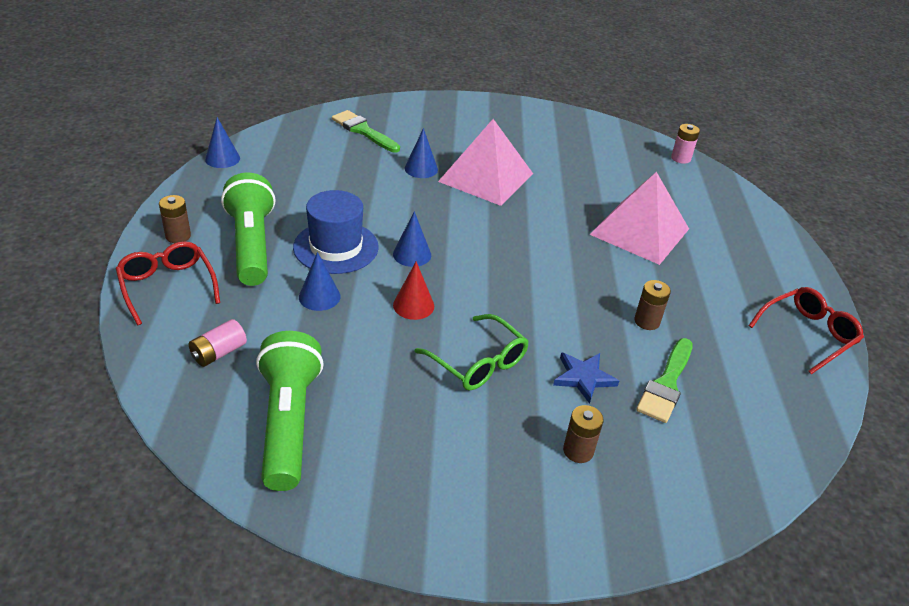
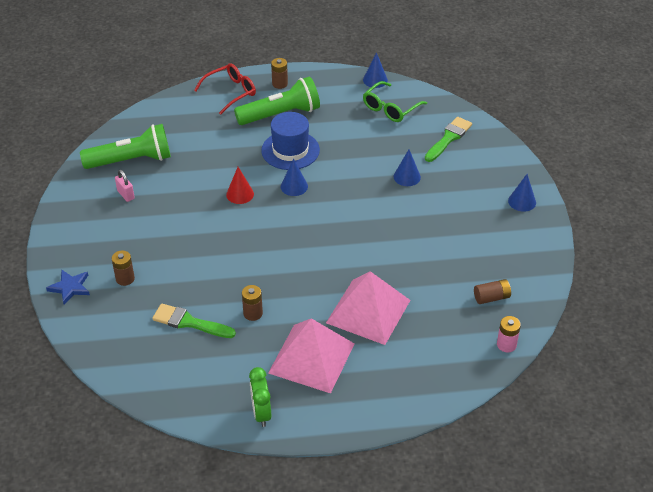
camera: 85 degrees right, 5 degrees up
pink battery [189,319,247,367] -> none
blue cone [299,252,341,311] -> blue cone moved to [508,174,536,212]
green glasses [414,314,529,391] -> green glasses moved to [363,81,427,122]
pink pyramid [438,119,533,206] -> pink pyramid moved to [268,318,354,393]
blue star [553,352,619,404] -> blue star moved to [46,269,90,305]
red glasses [748,287,864,374] -> green clock [249,367,271,427]
none -> pink padlock [115,170,135,202]
none -> brown battery [474,279,511,304]

